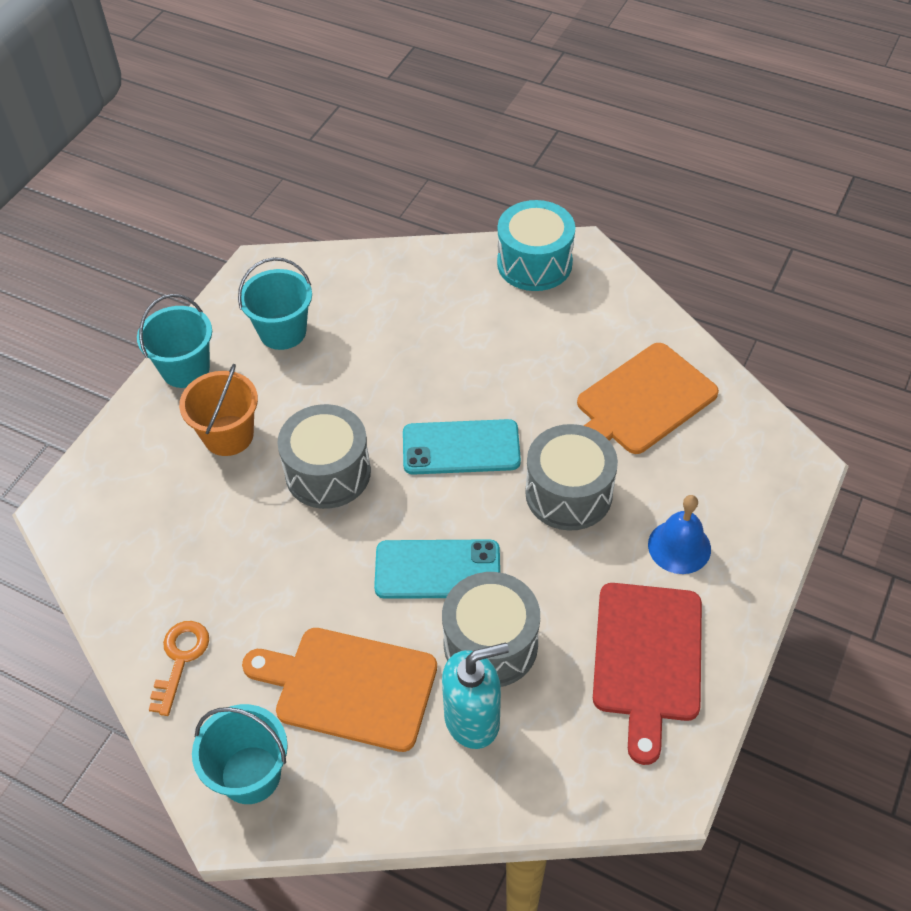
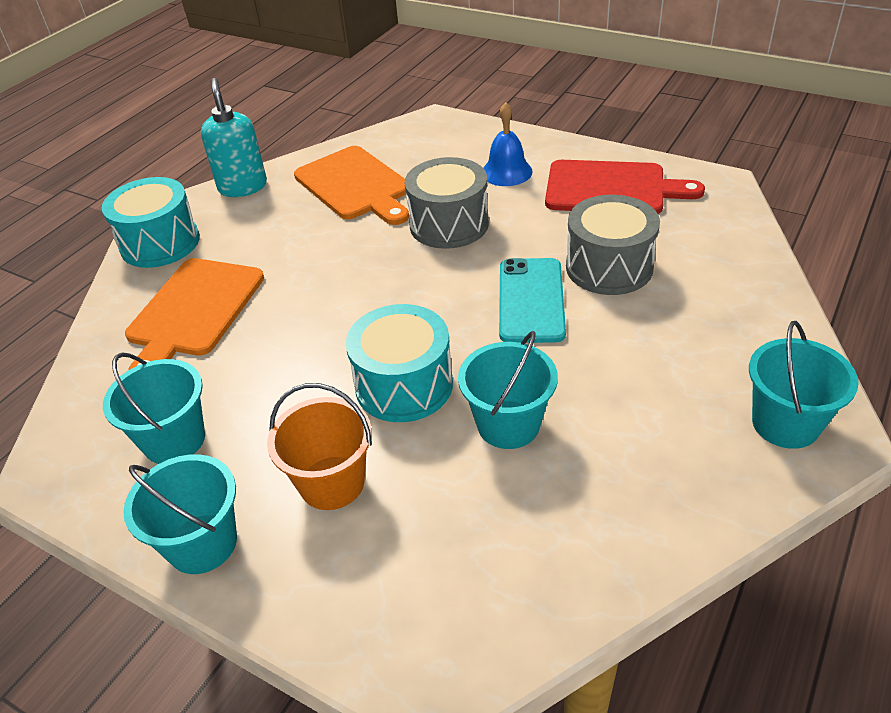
camera: 85 degrees left, 10 degrees down
orange key [149,621,209,716] -> none
orange cutting board [242,628,437,752] -> orange cutting board moved to [125,258,264,370]
grey drum [277,404,371,509] -> turquoise drum [346,304,453,422]
turquoise phone [403,419,521,475] -> none
turquoise soap dispenser [442,643,509,749] -> turquoise soap dispenser moved to [201,78,267,197]
none -> turquoise bucket [458,331,558,449]

